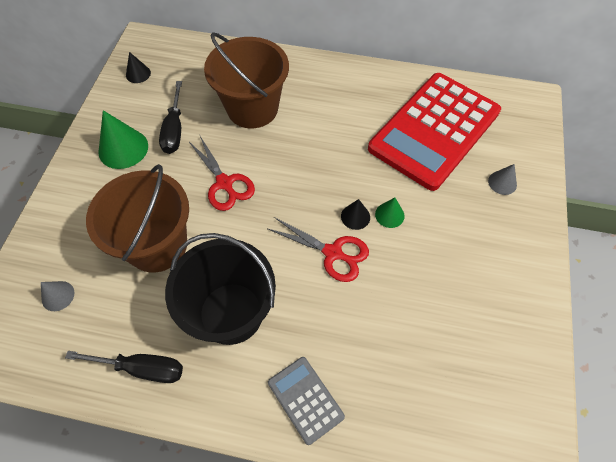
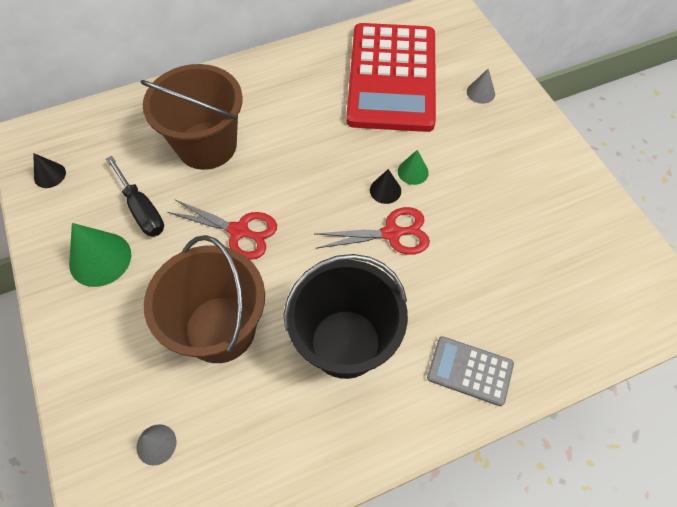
camera: 35 degrees left, 0 degrees up
black screwdriver [65,351,183,383] -> none

